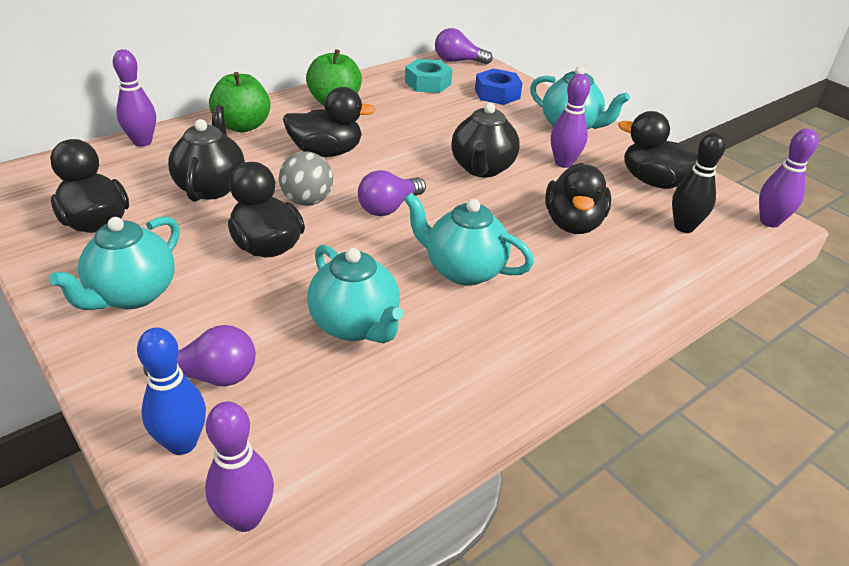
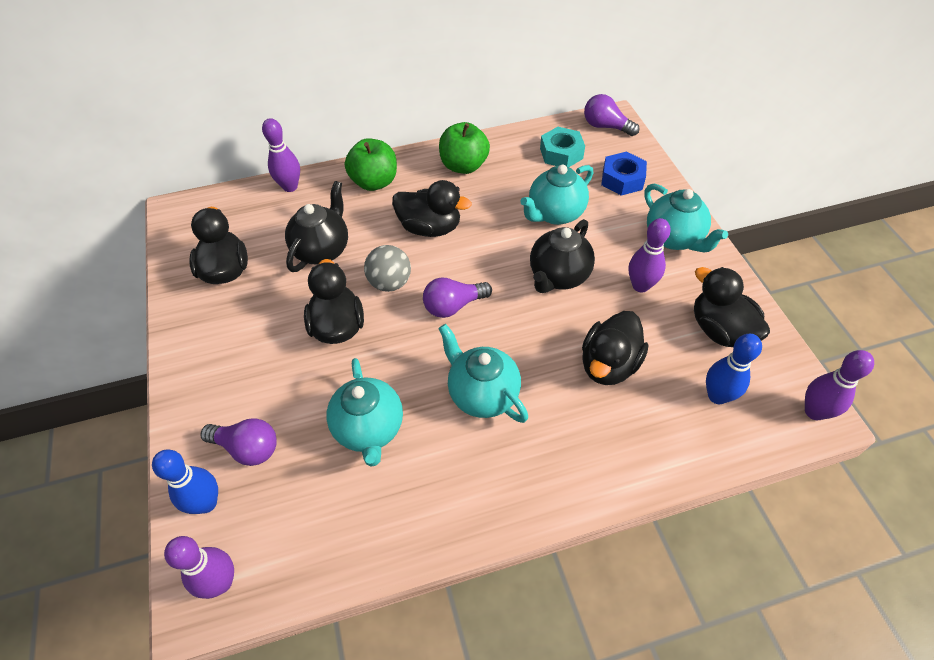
camera: 25 degrees right, 15 degrees up
turquoise teapot [49,216,180,310] -> turquoise teapot moved to [520,164,594,225]
black bowling pin [672,132,726,233] -> blue bowling pin [706,334,762,404]

